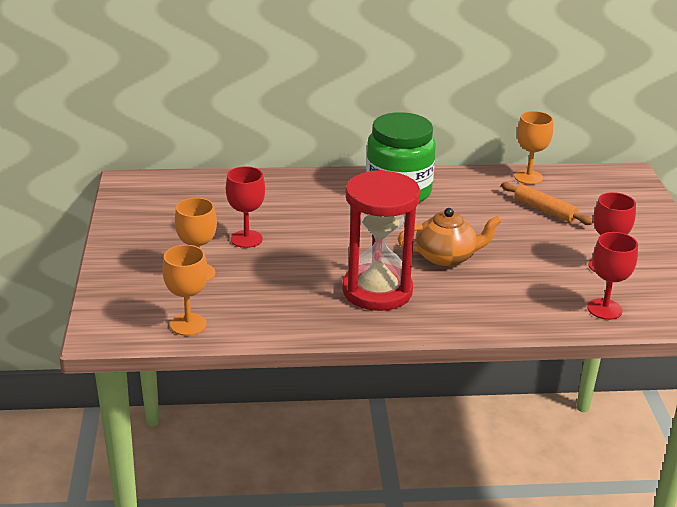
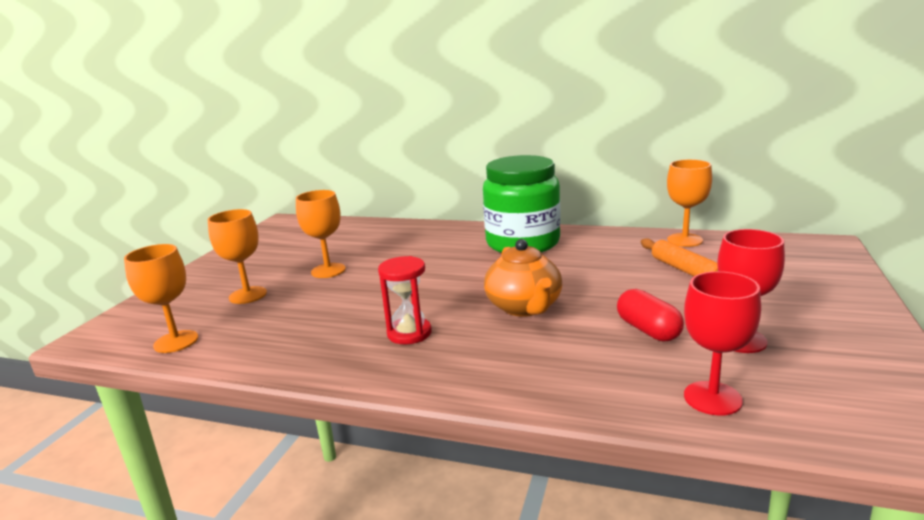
camera: 25 degrees right, 10 degrees down
red goblet [226,166,265,248] -> orange goblet [296,190,346,278]
red hourglass [342,170,421,311] -> red hourglass [378,256,432,344], size x0.50
orange teapot [398,208,502,267] -> orange teapot turned 60 degrees clockwise [484,239,562,317]
none -> red capsule [617,289,684,341]

